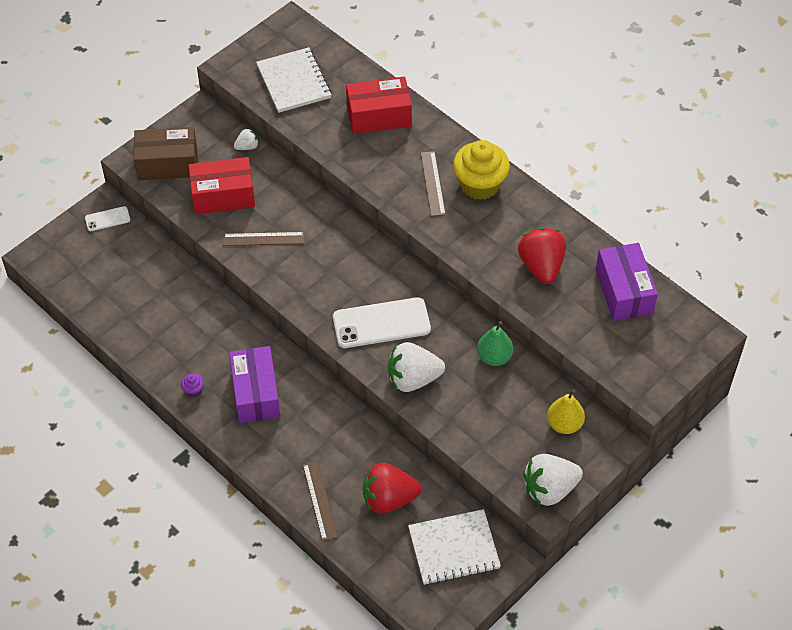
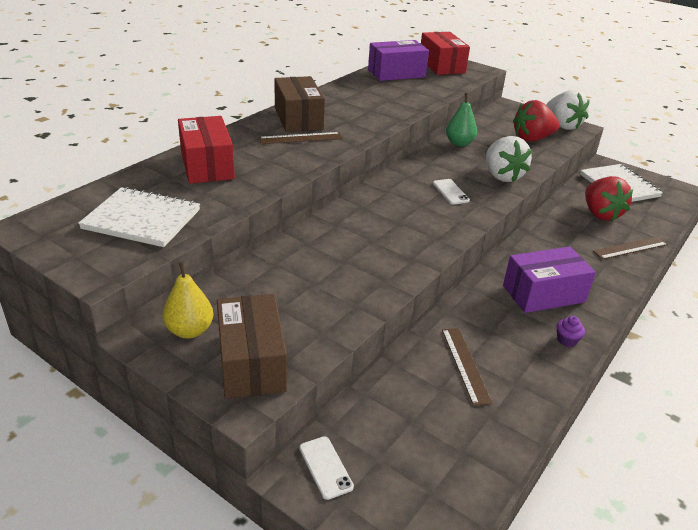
camera: 100 degrees left, 20 degrees down
red box [189,157,255,214] -> red box moved to [421,32,470,75]
brown ruler [223,232,305,246] -> brown ruler moved to [442,328,492,406]
white strawberry [234,128,259,150] -> none
white notebook [256,47,332,113] -> white notebook turned 45 degrees clockwise [78,187,200,247]
white phone [333,297,431,348] -> white phone [433,179,470,205], size x0.49
yellow cupcake [453,140,510,200] -> brown box [274,76,325,132]
red strawberry [518,228,566,284] -> red strawberry moved to [513,100,560,142]
yellow pear [547,389,585,434] -> yellow pear moved to [163,261,213,338]

